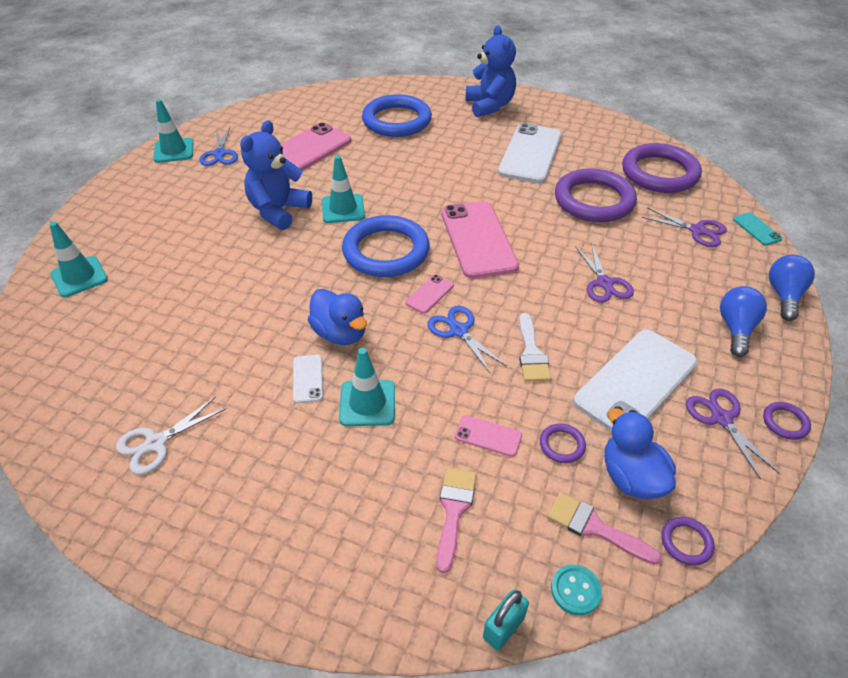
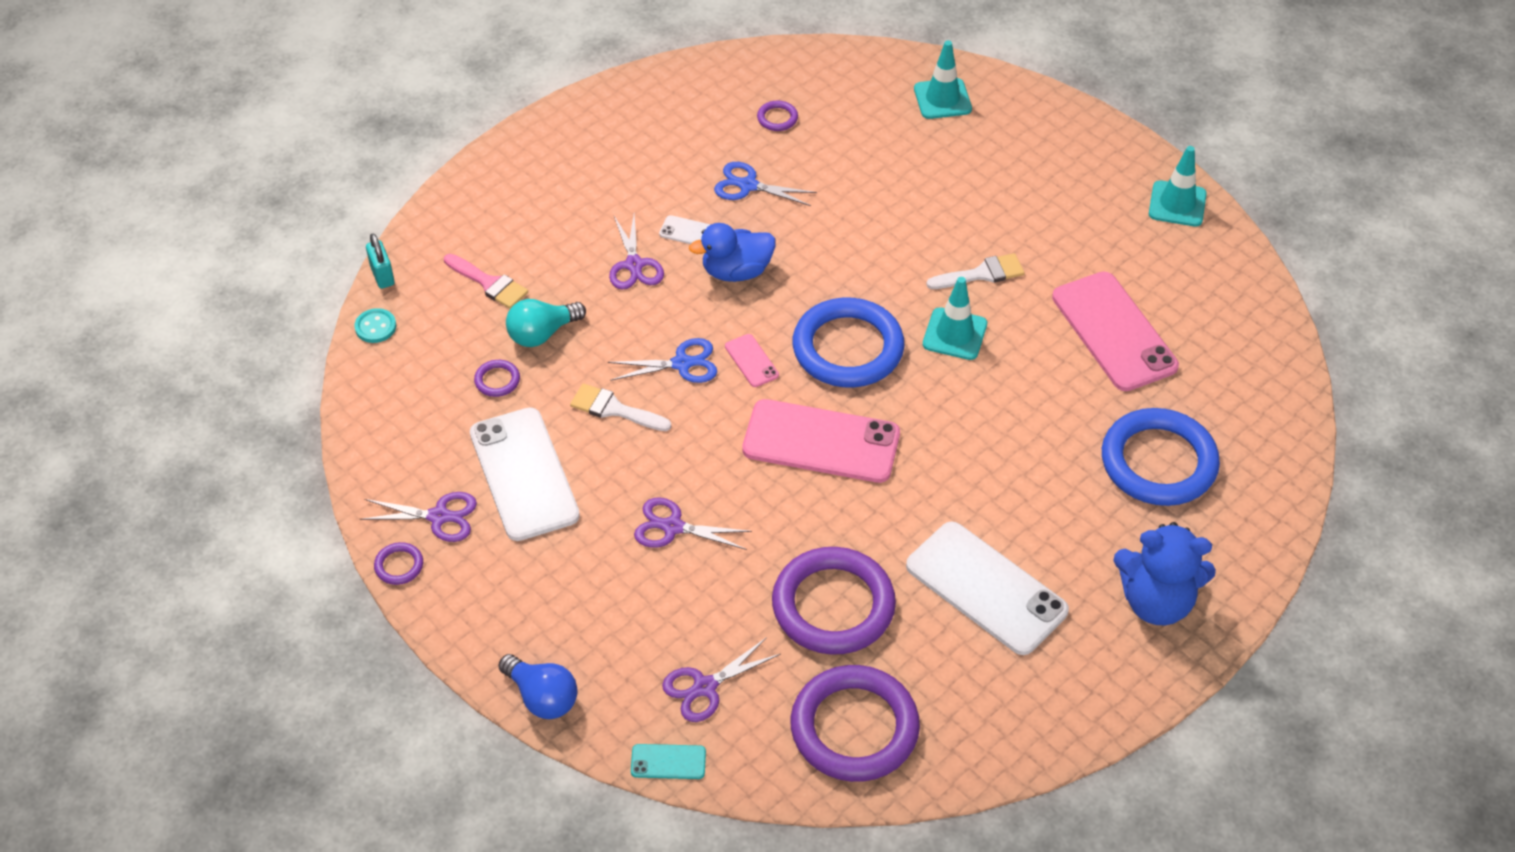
camera: 115 degrees right, 5 degrees up
white scissors [116,396,226,475] -> none
blue scissors [200,127,238,166] -> blue scissors moved to [714,162,817,206]
blue teddy bear [240,120,312,230] -> white brush [926,253,1025,289]
turquoise traffic cone [339,348,395,426] -> purple scissors [609,214,664,290]
pink phone [455,415,522,457] -> turquoise light bulb [506,299,586,347]
pink brush [547,492,662,565] -> none
blue duck [605,408,676,499] -> none
purple ring [662,517,715,566] -> purple ring moved to [757,100,798,131]
blue light bulb [720,286,767,357] -> none

